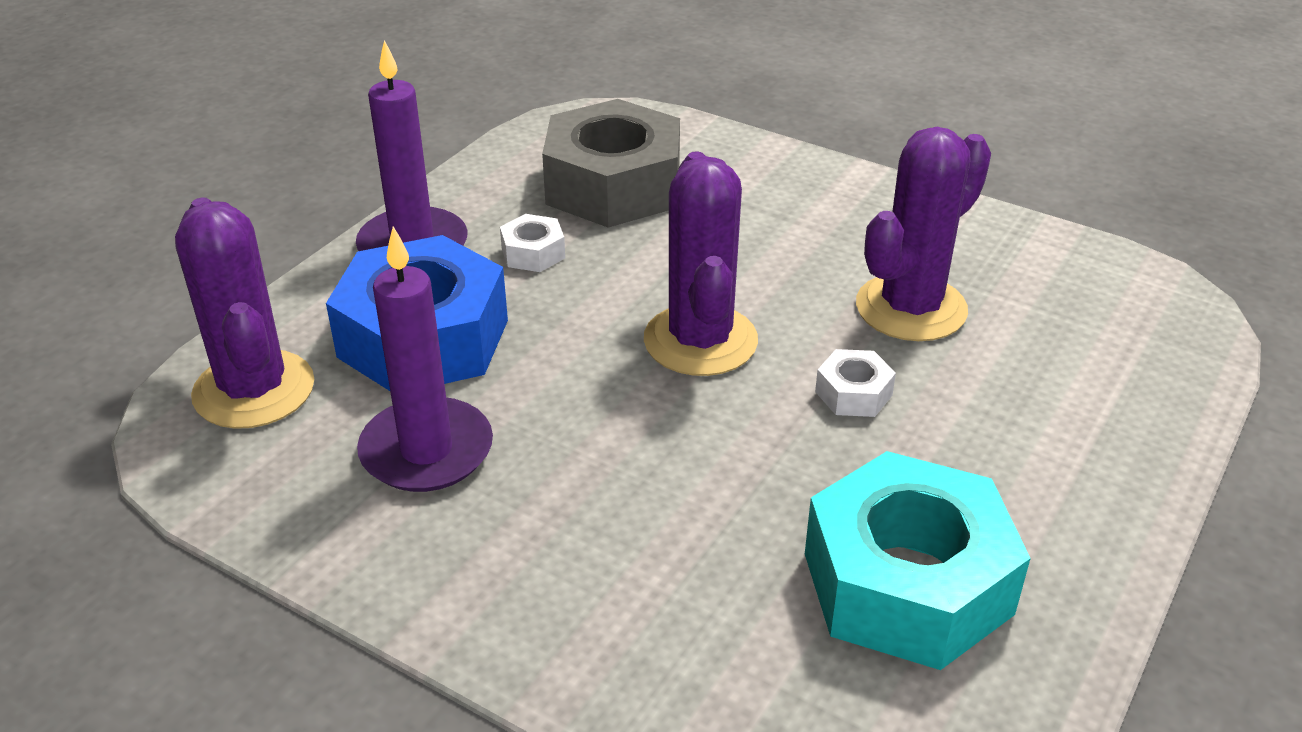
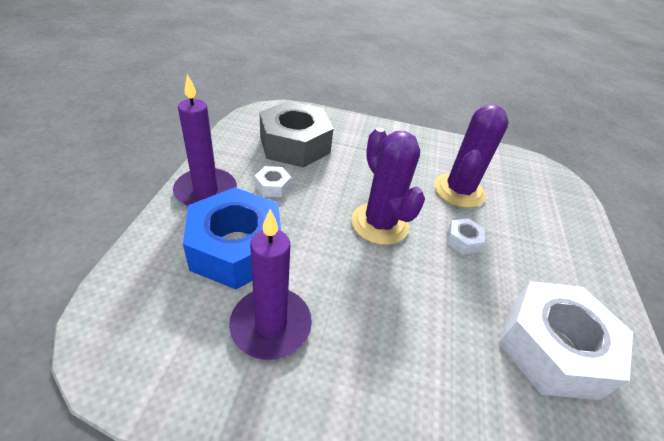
camera: 25 degrees left, 5 degrees up
purple cactus [175,197,314,429] -> none
turquoise nut [805,451,1031,670] -> white nut [498,281,633,400]

